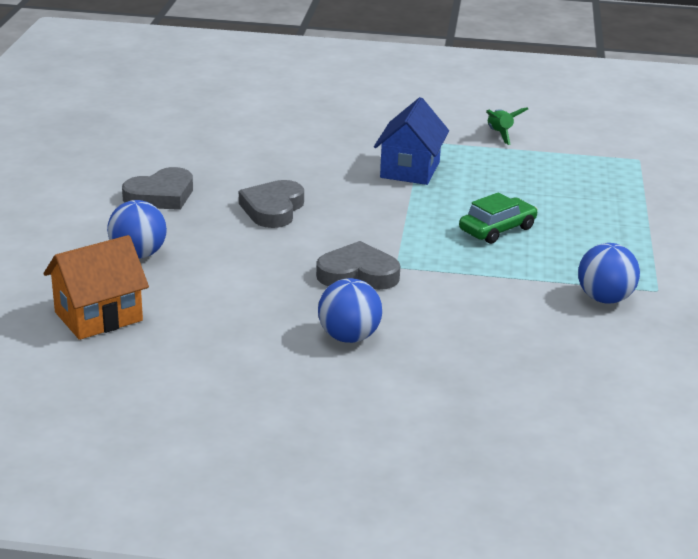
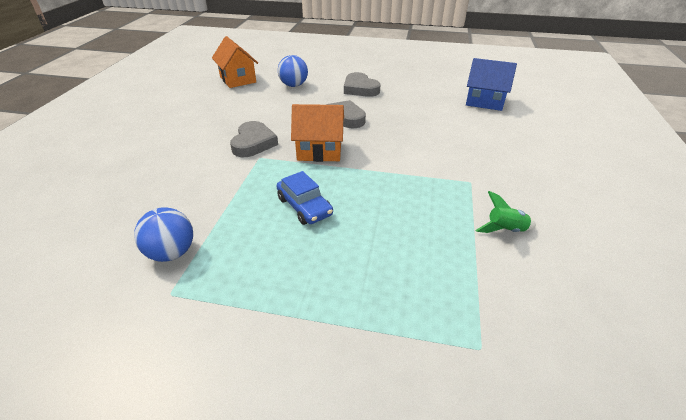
camera: 95 degrees right, 10 degrees up
blue ball [318,278,382,343] -> none
blue house [374,97,449,185] -> blue house moved to [466,58,517,111]
green car [459,192,538,244] -> blue car [277,171,333,225]
none -> orange house [291,104,344,162]

